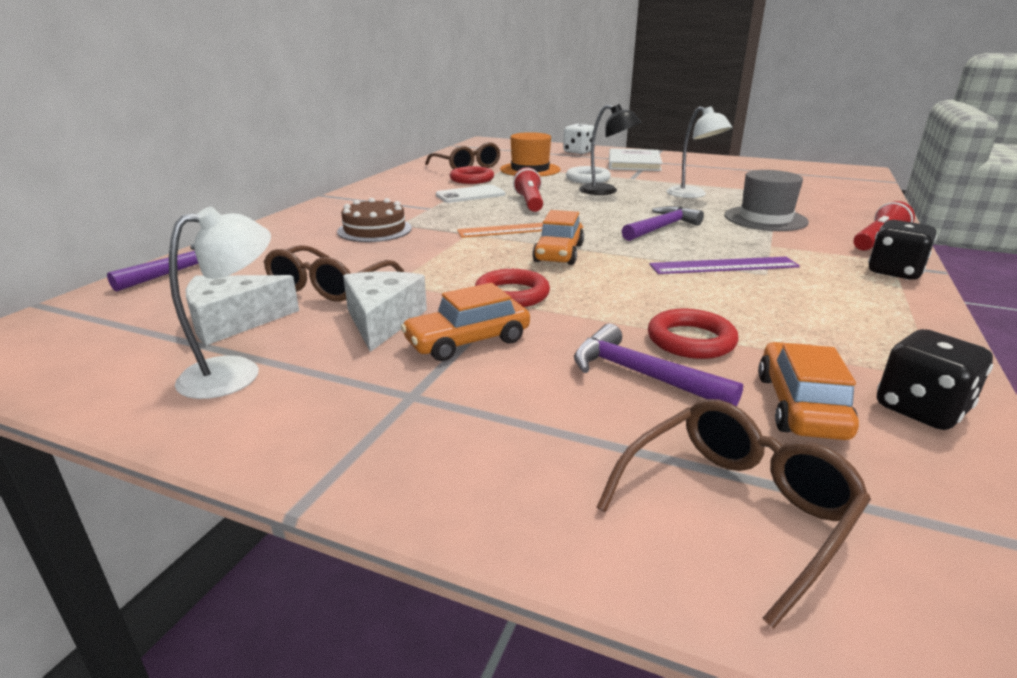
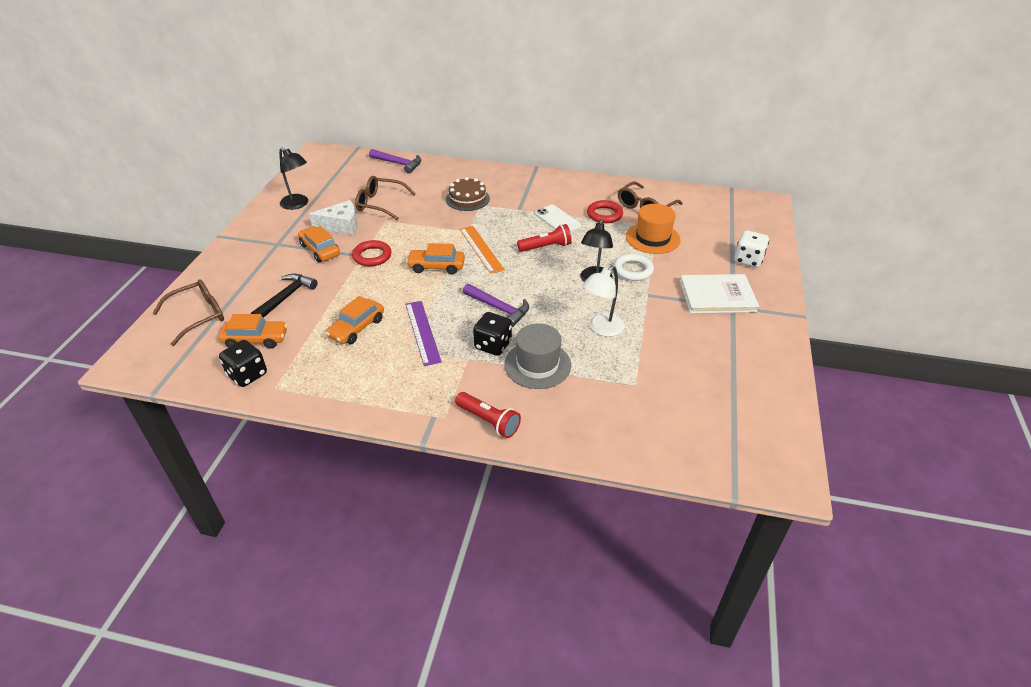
camera: 80 degrees right, 15 degrees up
white lamp [169,207,271,399] -> black lamp [279,147,308,210]
white cheese [186,275,299,345] -> none
purple hammer [574,323,743,407] -> black hammer [251,274,317,318]
brown glasses [596,399,871,629] -> brown glasses turned 75 degrees counterclockwise [153,280,224,346]
red ring [648,308,739,359] -> none
black dice [868,220,937,280] -> black dice moved to [473,312,512,356]
none -> orange car [326,296,384,344]

